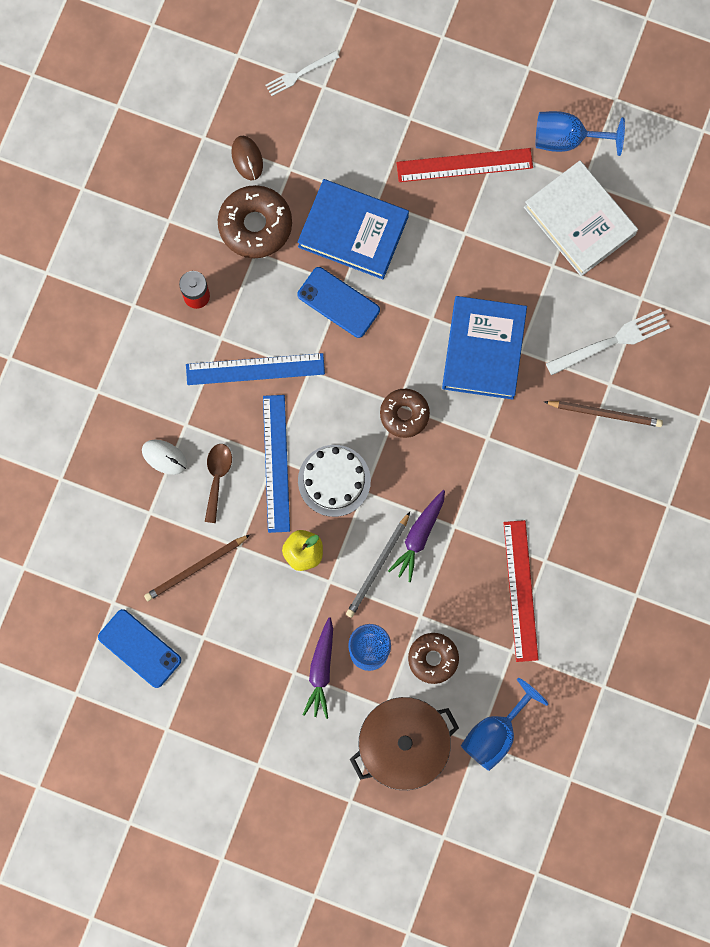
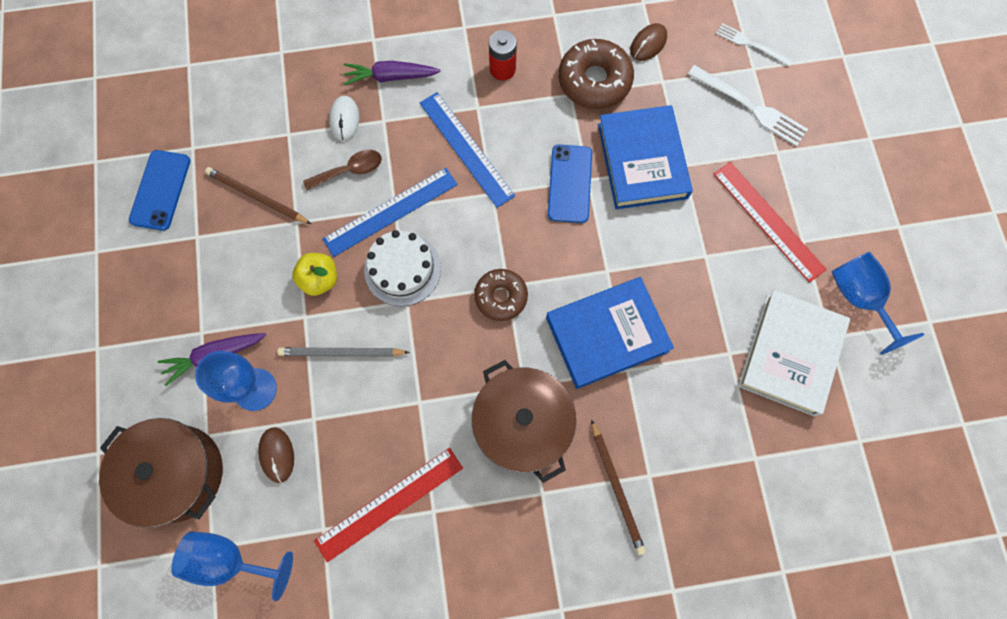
camera: 60 degrees right, 5 degrees down
purple carrot [388,490,445,582] -> purple carrot moved to [344,61,441,85]
brown donut [408,633,459,684] -> brown mouse [258,427,294,483]
white fork [546,308,670,376] -> white fork moved to [688,65,808,146]
none -> brown pot [472,360,576,483]

